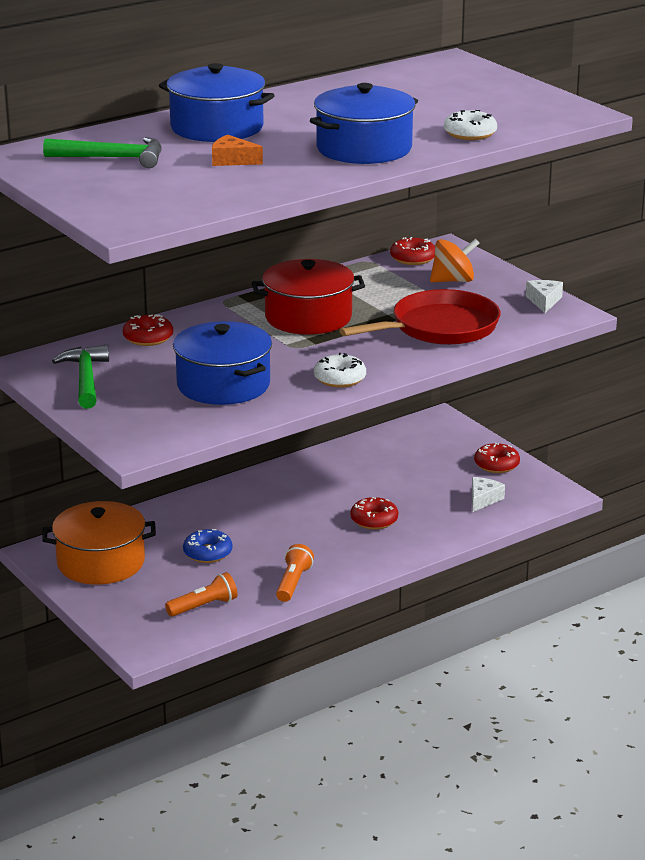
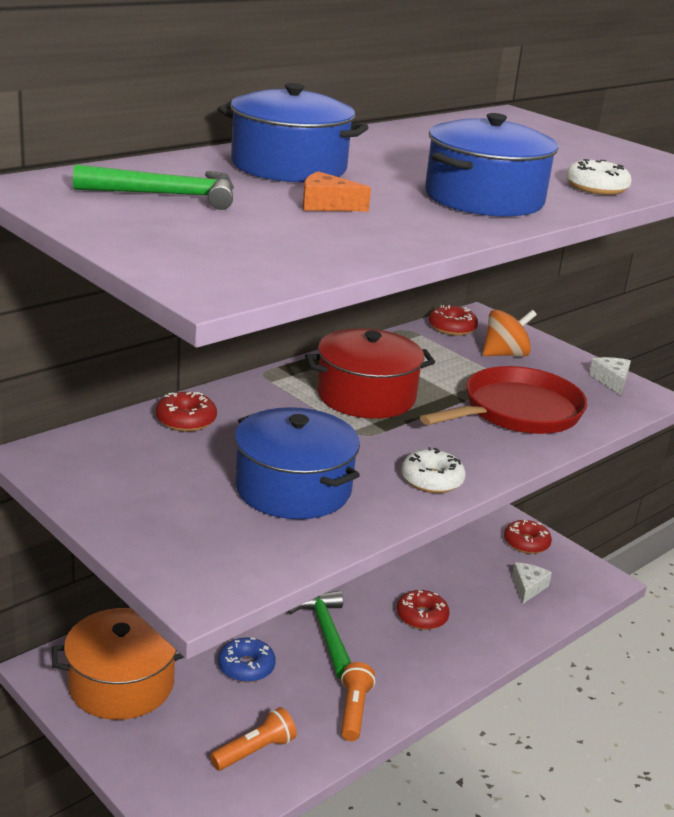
camera: 10 degrees left, 0 degrees up
green hammer [52,345,109,409] -> green hammer moved to [288,590,351,679]

